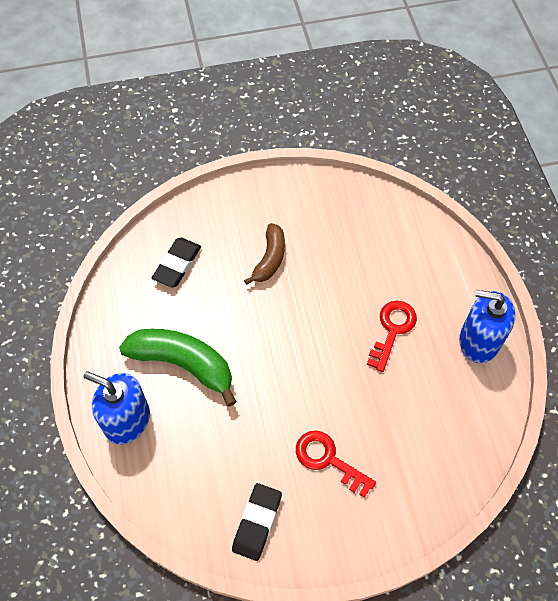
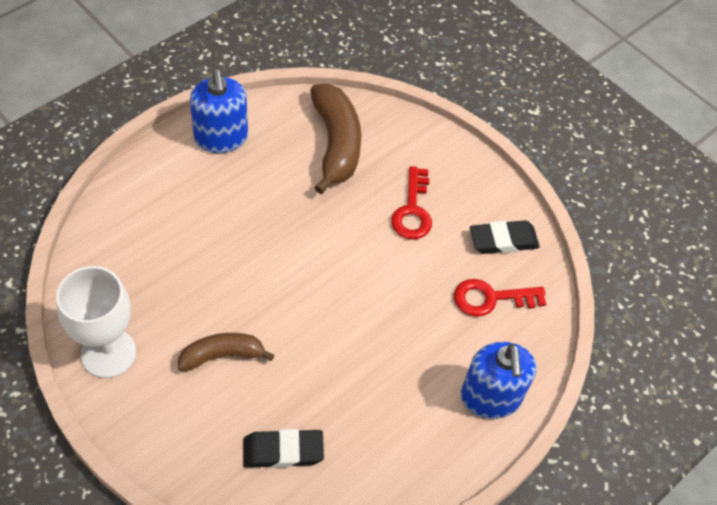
camera: 125 degrees left, 5 degrees down
green banana [119,329,237,407] -> none
red key [367,301,417,372] -> red key moved to [454,279,546,317]
none -> white goblet [56,266,136,378]
none -> brown banana [310,84,361,194]

